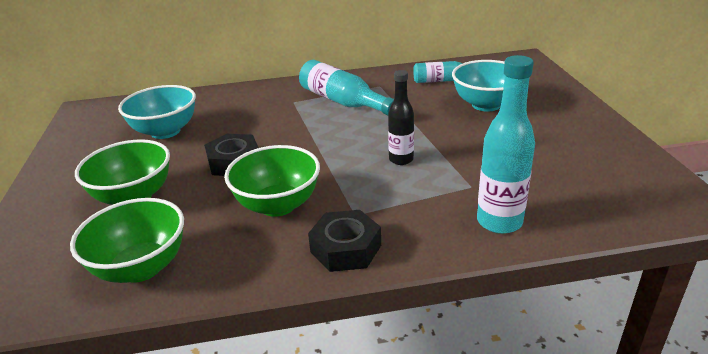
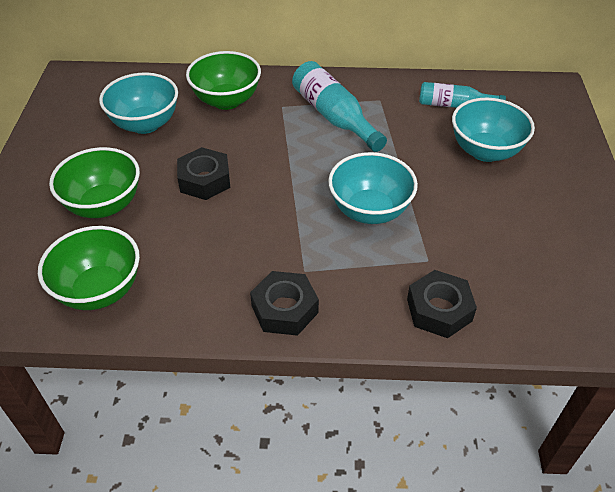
camera: 10 degrees right, 15 degrees up
green bowl [224,145,320,217] -> green bowl moved to [186,51,261,110]
black bottle [388,70,414,165] -> turquoise bowl [328,152,418,224]
turquoise bottle [477,55,535,234] -> black nut [407,270,477,338]

